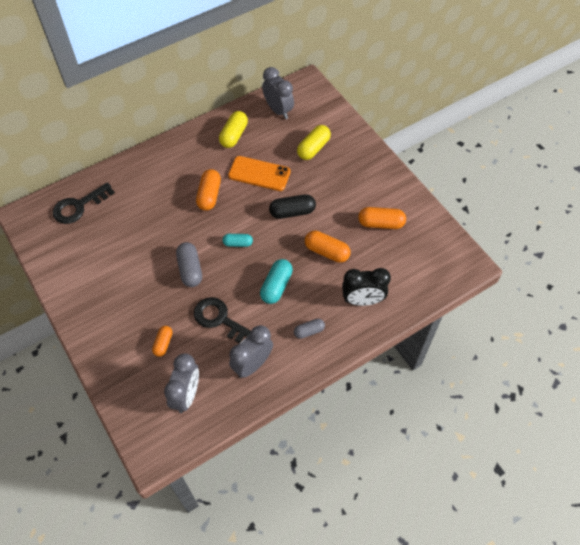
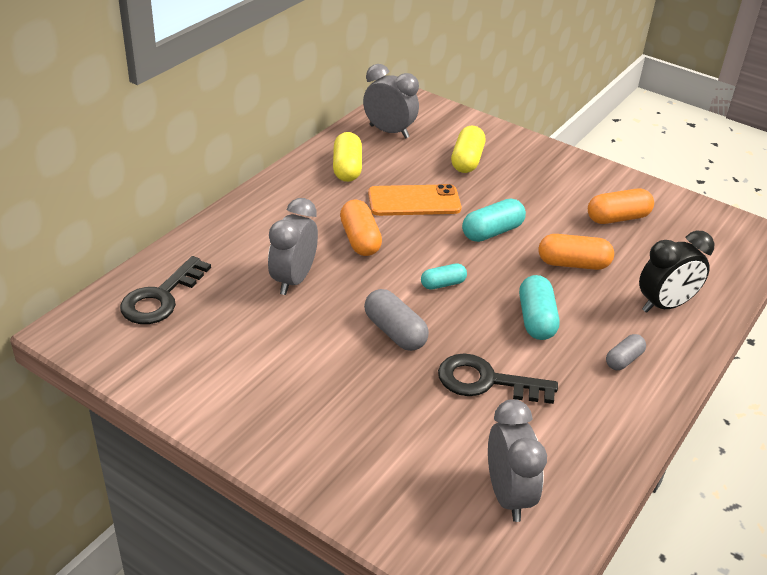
camera: 25 degrees left, 20 degrees down
orange capsule [152,326,172,357] -> none
grey clock [229,325,273,378] -> grey clock moved to [268,198,318,295]
black capsule [269,194,316,219] -> turquoise capsule [462,199,526,242]

